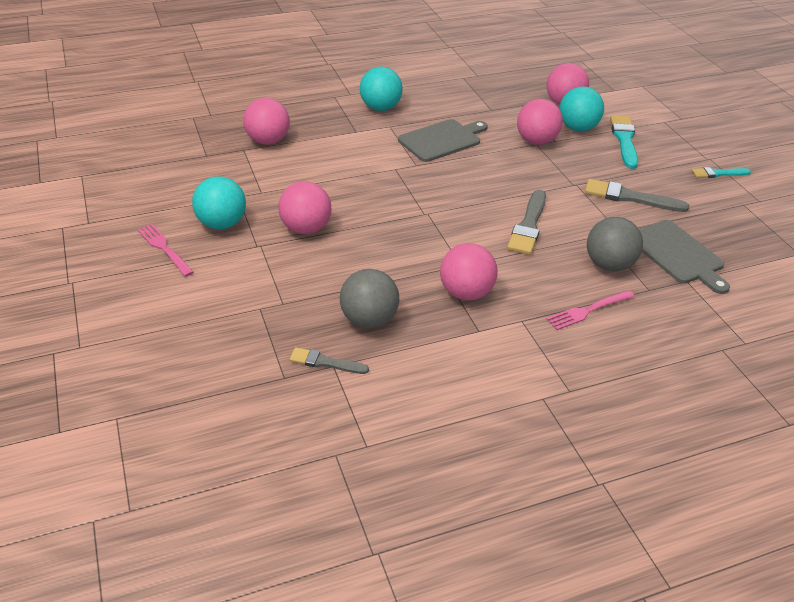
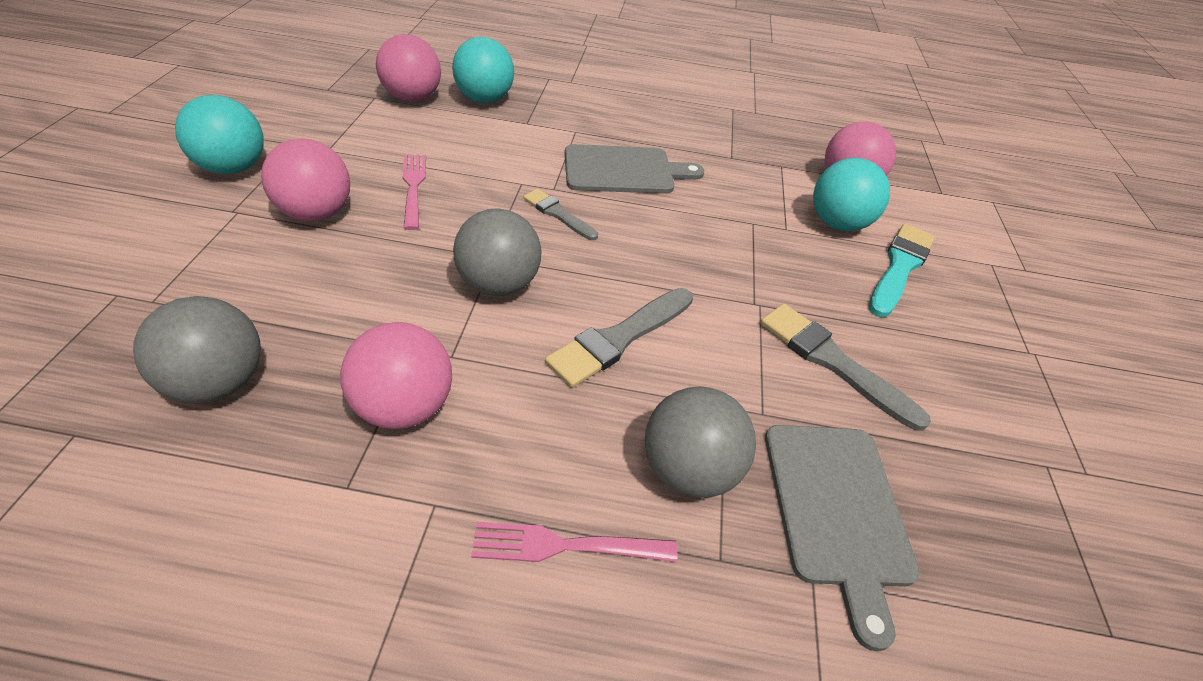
camera: 25 degrees right, 5 degrees up
pink fork [138,224,194,277] -> pink fork moved to [403,155,426,230]
grey brush [290,347,369,374] -> grey brush moved to [523,189,598,240]
turquoise ball [360,67,403,111] -> turquoise ball moved to [452,37,514,103]
pink ball [517,99,563,145] -> none
turquoise brush [692,167,751,178] -> none
none -> grey ball [453,208,541,296]

